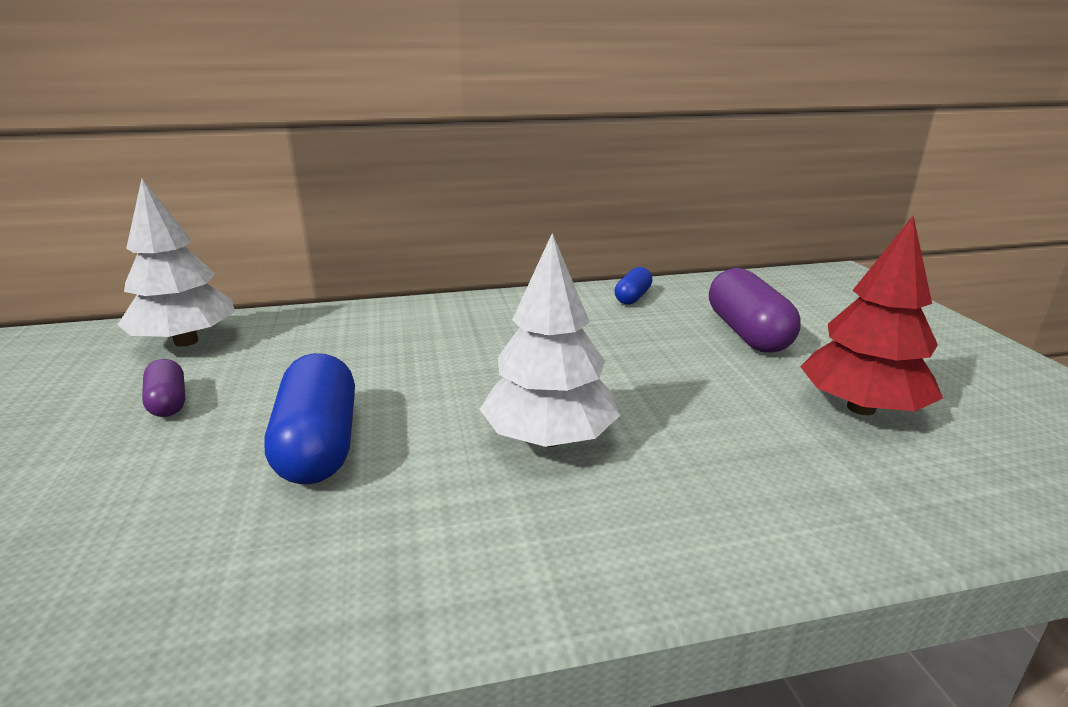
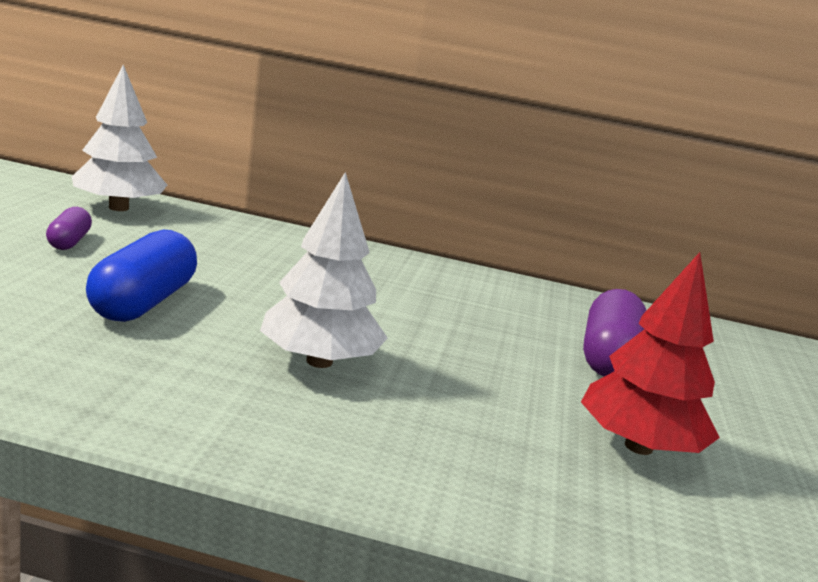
camera: 20 degrees right, 5 degrees down
blue capsule [614,267,652,305] -> none

